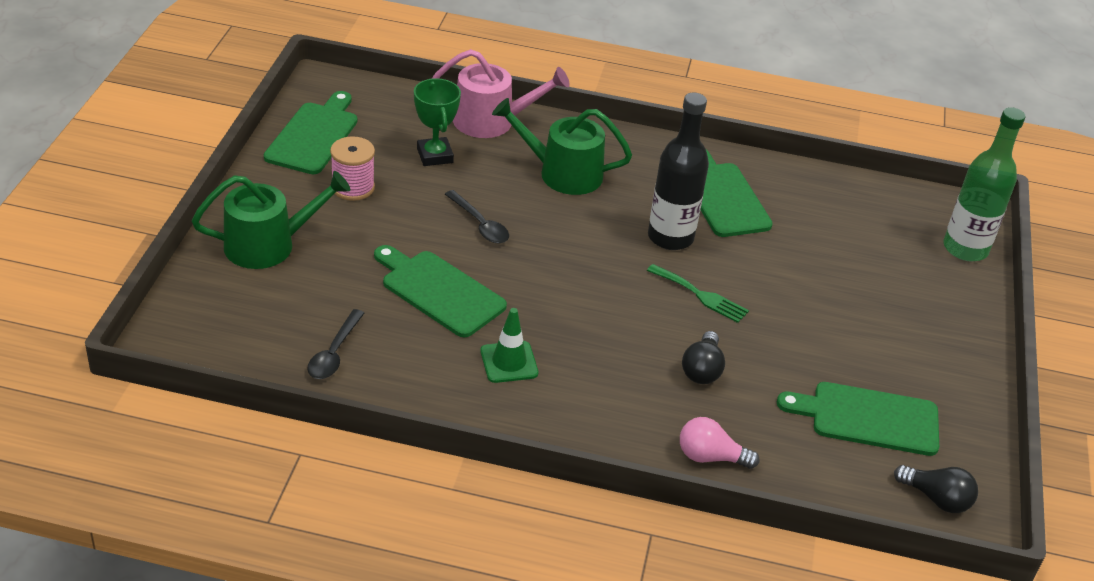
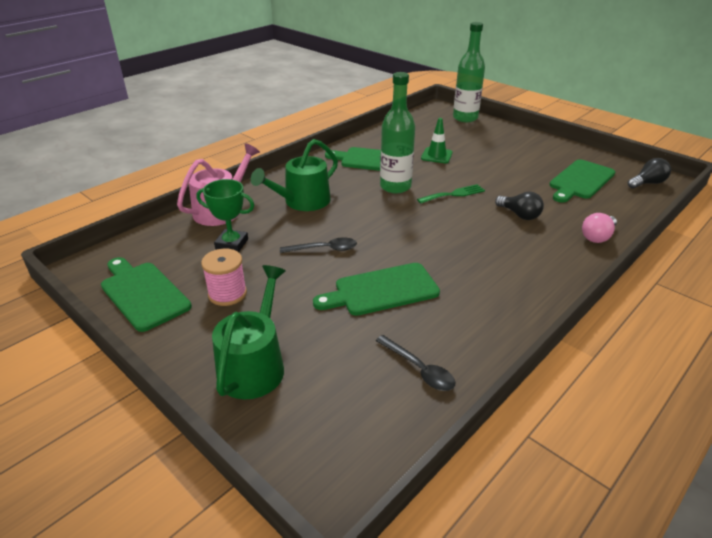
camera: 55 degrees left, 5 degrees down
green traffic cone [480,308,538,383] -> green traffic cone moved to [421,118,453,163]
black bottle [648,93,709,250] -> green bottle [380,72,415,194]

